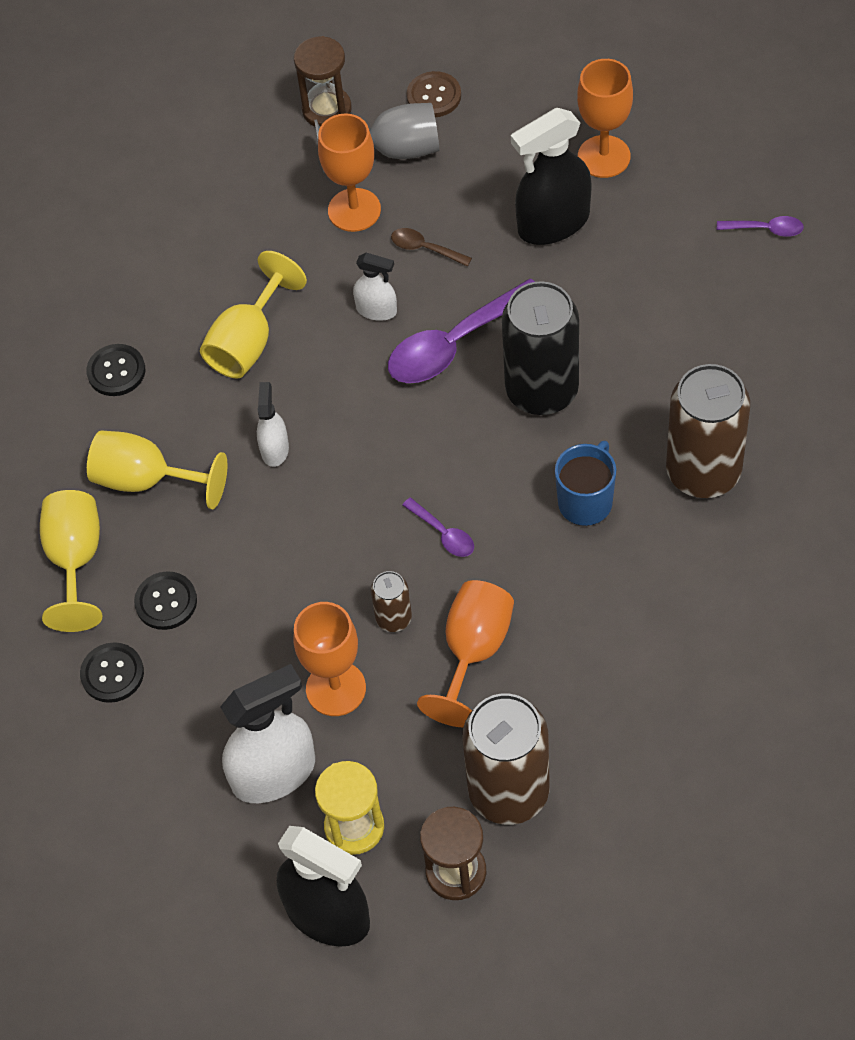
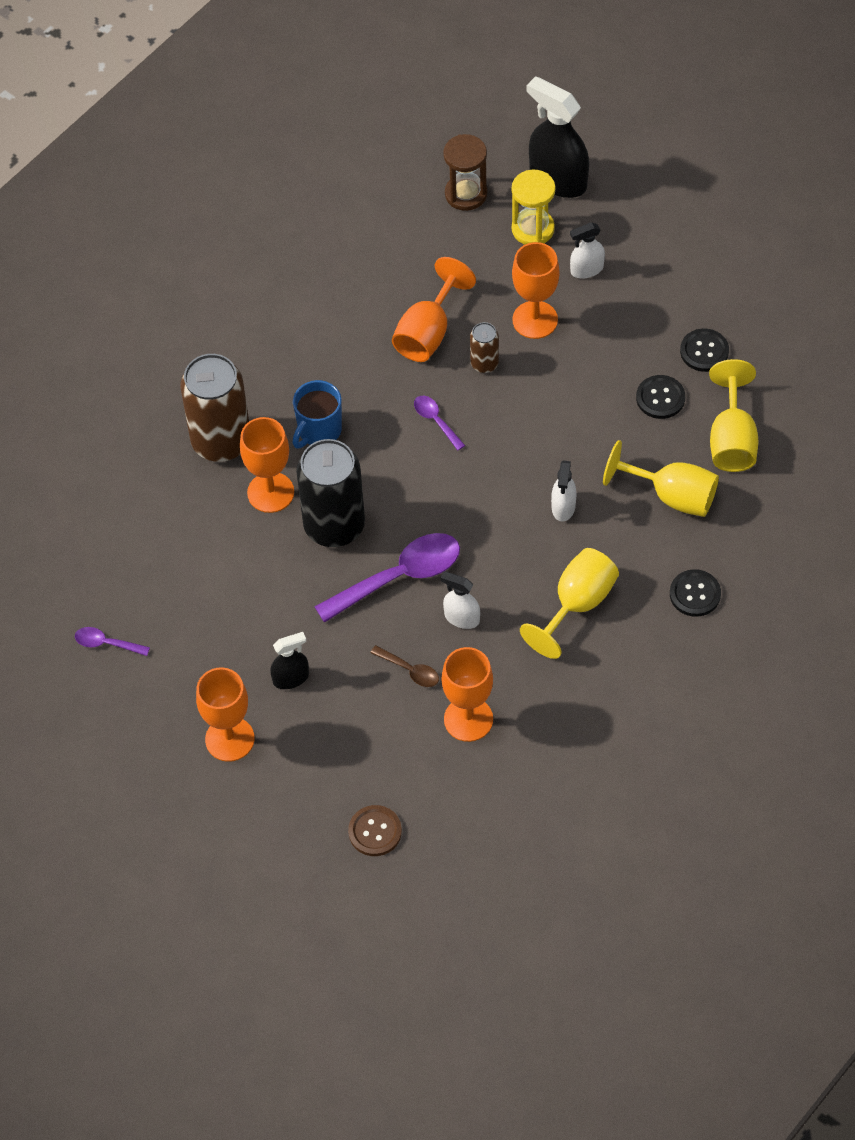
camera: 175 degrees left, 0 degrees up
white spray bottle [220,664,315,803] -> white spray bottle [570,222,605,278], size x0.53
brown hourglass [294,36,352,127] -> none
grey goblet [314,103,439,173] -> none
brown can [462,693,550,825] -> none
black spray bottle [511,108,592,245] -> black spray bottle [270,632,309,689], size x0.53
none -> orange goblet [240,417,294,513]

